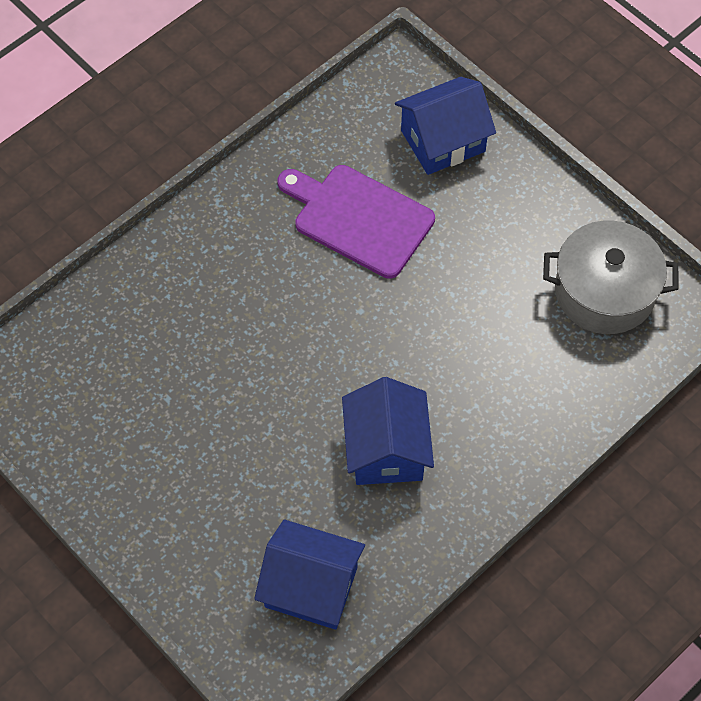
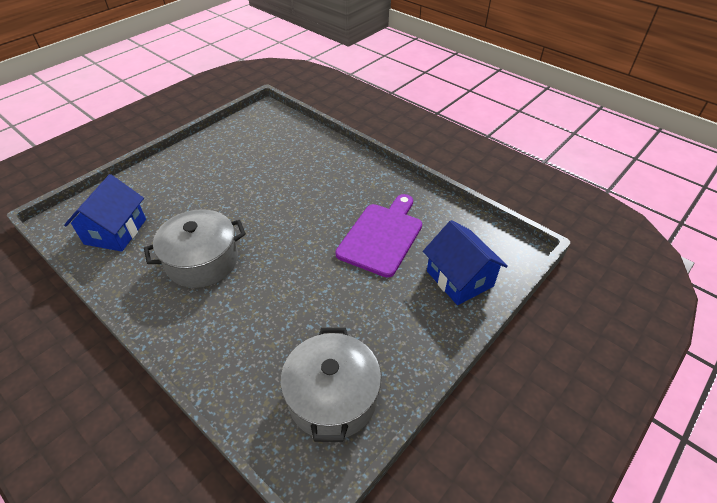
camera: 85 degrees right, 15 degrees down
blue house [342,377,434,485] -> grey pot [144,209,246,288]

